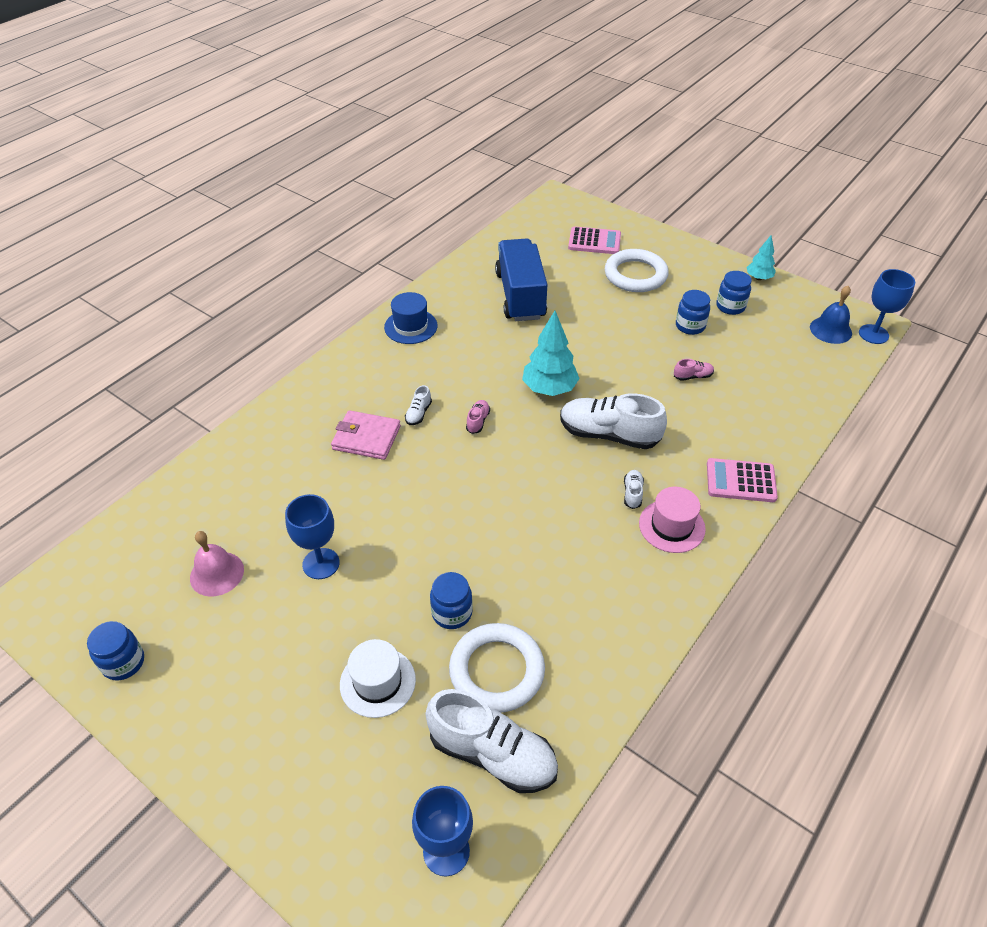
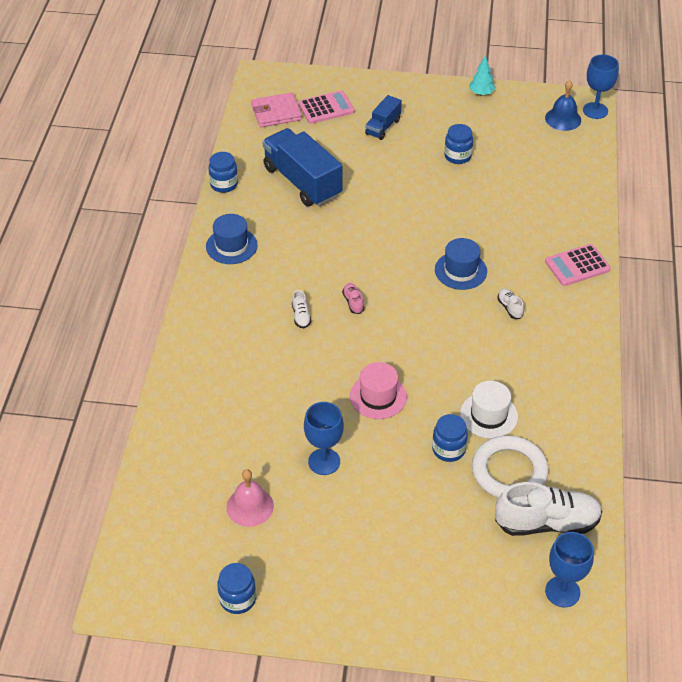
camera: 30 degrees left, 0 degrees up
pink wallet [331,410,401,460] -> pink wallet moved to [251,92,302,127]
white hat [340,639,416,718] -> white hat moved to [460,381,518,439]
turquoise tree [522,311,580,396] -> none
white shoe [560,393,667,449] -> blue hat [435,238,487,290]
white ring [605,249,669,292] -> blue truck [365,95,402,140]
pink hat [639,487,706,553] -> pink hat moved to [350,362,407,419]
pink shoe [674,359,714,381] -> none
blue jar [716,271,752,315] -> blue jar moved to [208,152,238,193]

